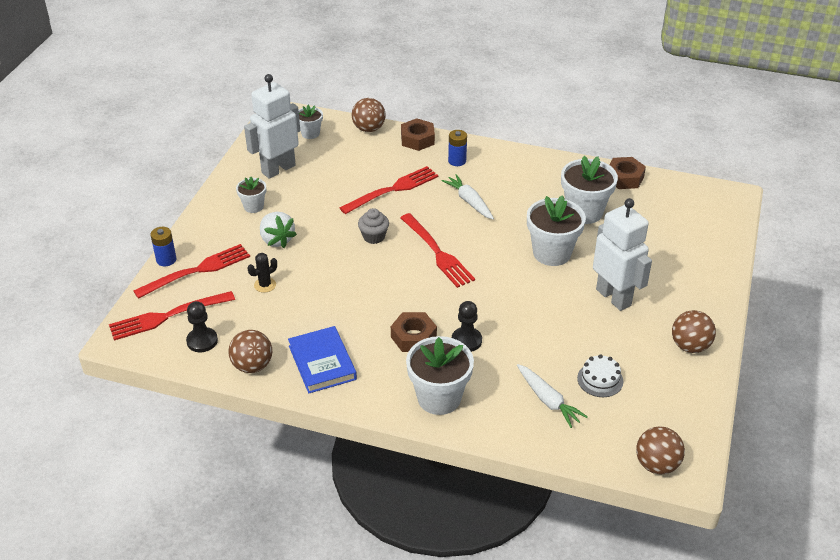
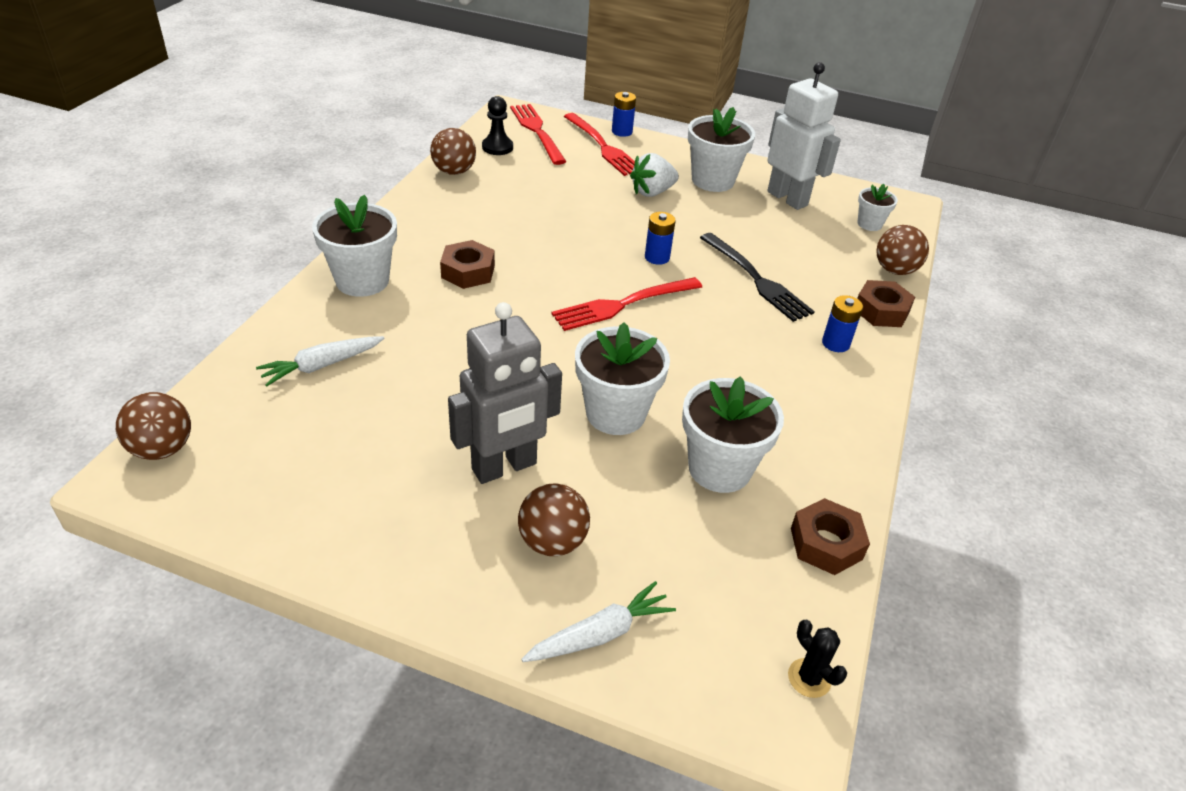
camera: 90 degrees right, 0 degrees up
white flower pot [236,177,266,213] -> white flower pot [688,107,755,192], size x1.83
black cactus [248,253,277,293] -> black cactus moved to [788,620,847,698]
blue book [288,326,357,393] -> none
red fork [339,166,439,214] -> black fork [700,233,815,322]
grey cupcake [358,208,389,244] -> blue battery [645,212,676,265]
white carrot [442,174,494,219] -> white carrot moved to [521,581,676,662]
black pawn [452,301,482,352] -> none
white cake [577,354,623,397] -> none
white robot [593,198,652,311] -> grey robot [448,302,562,484]
brown ball [672,310,716,353] -> brown ball moved to [518,483,590,556]

